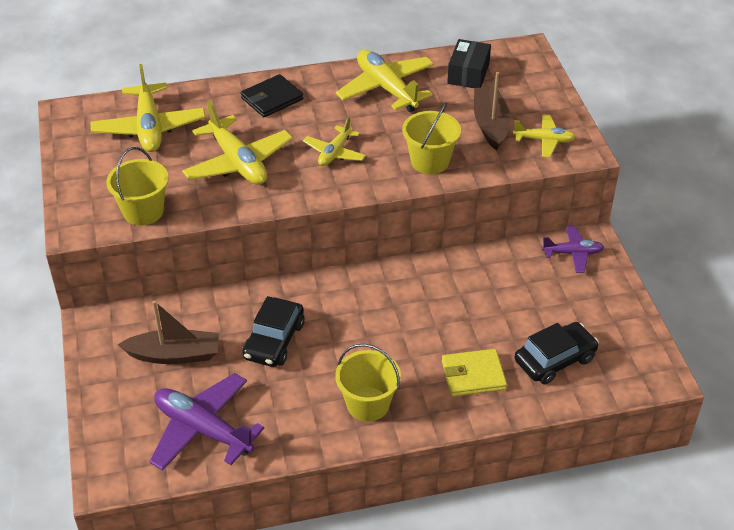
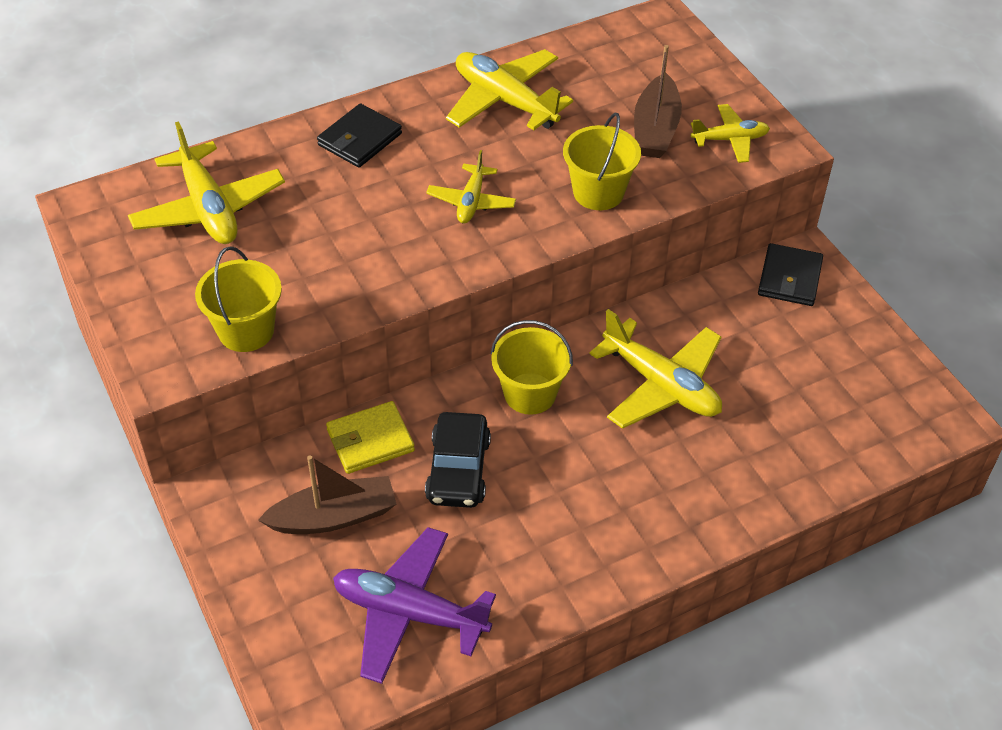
camera: 15 degrees left, 5 degrees up
yellow plane [182,101,293,185] -> yellow plane moved to [590,309,722,429]
yellow bucket [335,344,401,422] -> yellow bucket moved to [491,320,573,415]
yellow wallet [442,349,507,397] -> yellow wallet moved to [326,401,415,474]
black box [447,39,491,88] -> none
brown boat [474,72,510,151] -> brown boat turned 150 degrees counterclockwise [634,45,682,158]
black car [515,322,599,385] -> none
purple plane [542,225,604,273] -> black wallet [758,243,823,306]

